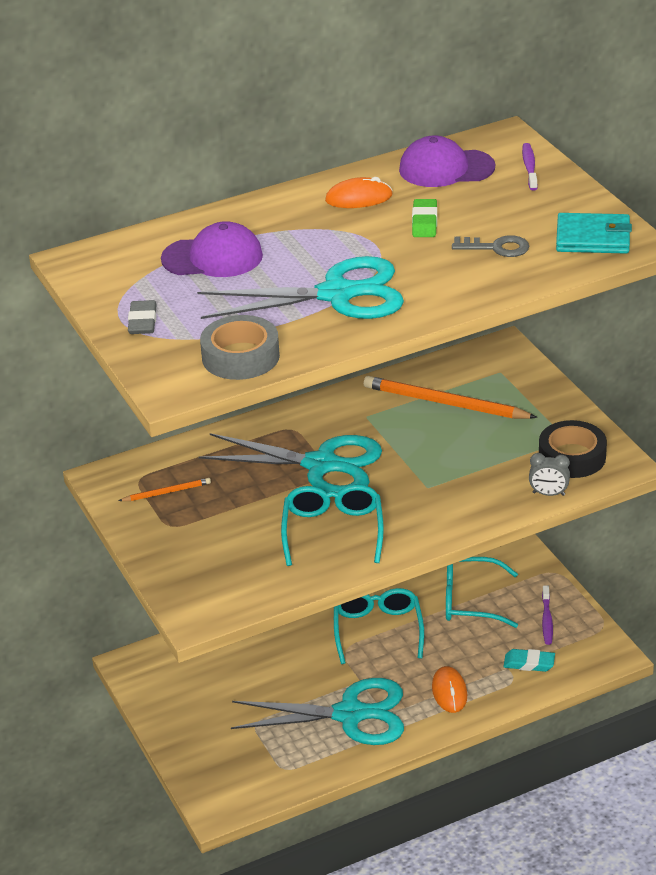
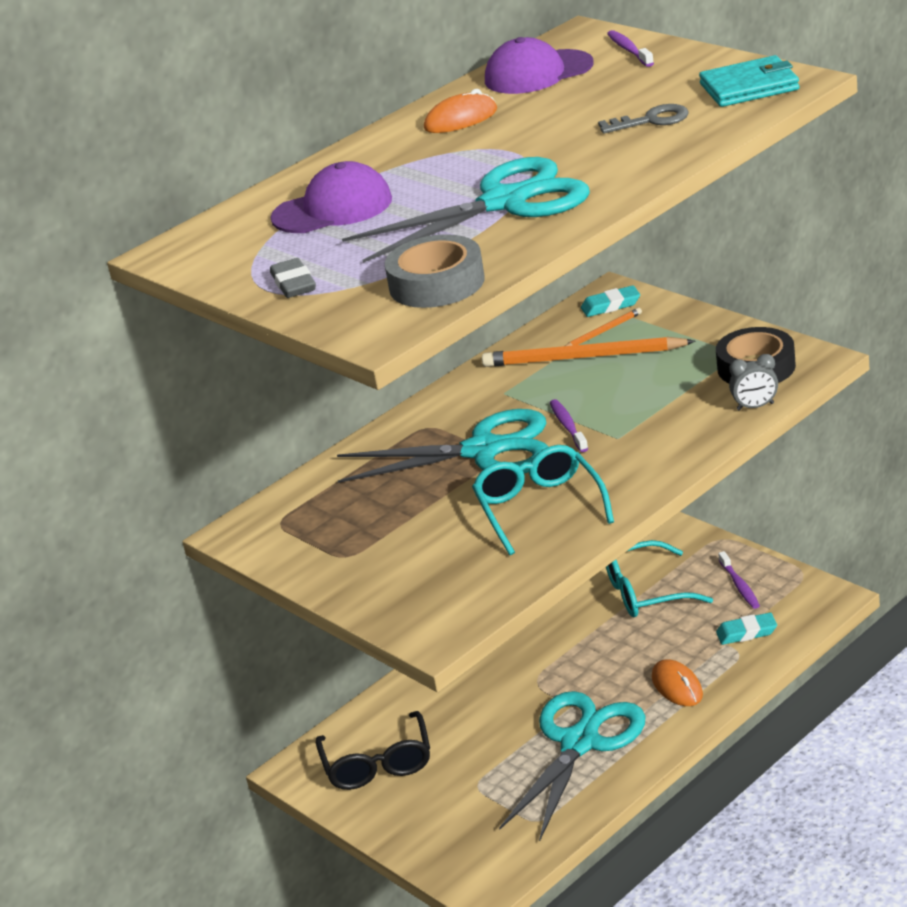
camera: 15 degrees left, 5 degrees down
orange pencil [119,478,211,501] -> orange pencil moved to [565,308,642,346]
turquoise scissors [231,678,404,745] -> turquoise scissors turned 45 degrees counterclockwise [499,691,646,842]
turquoise glasses [334,588,424,664] -> none
green eraser [412,199,437,237] -> none
none -> black glasses [316,711,430,790]
none -> purple toothbrush [550,399,588,452]
none -> turquoise eraser [581,285,640,317]

